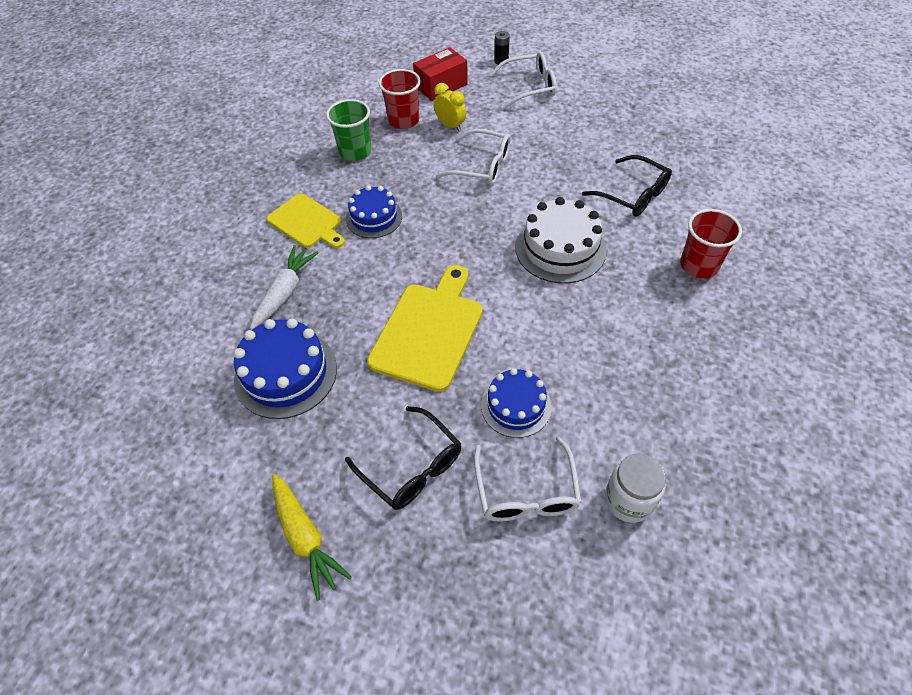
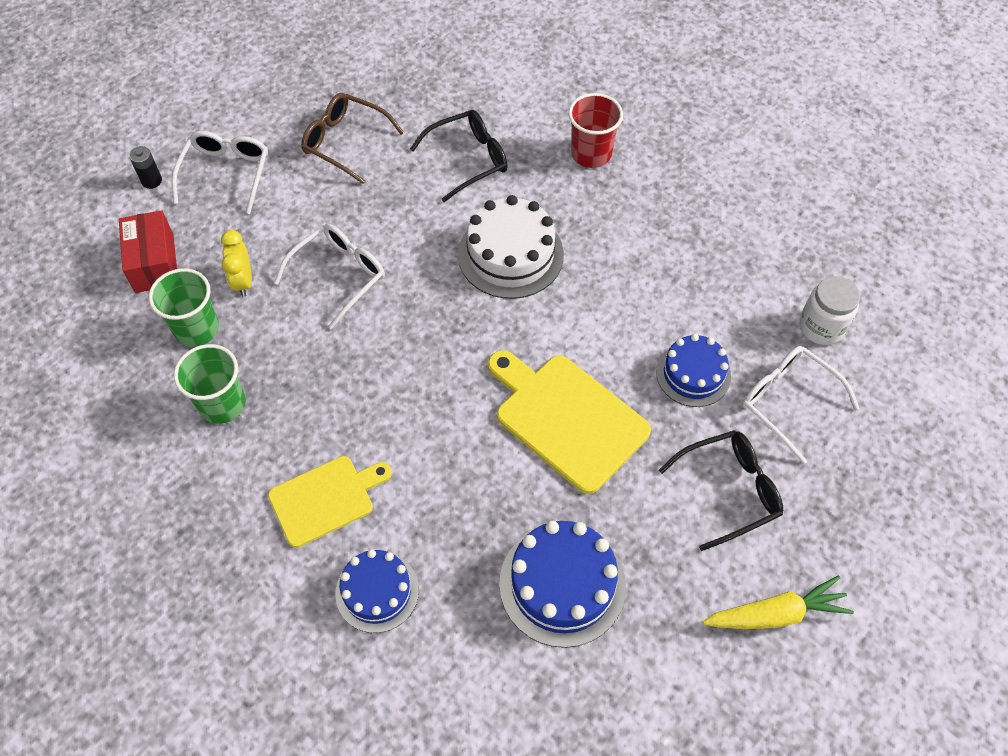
camera: 70 degrees left, 5 degrees up
white carrot [250,245,319,330] -> none
blue cake [346,185,402,238] -> blue cake moved to [335,549,419,633]
red cup [379,69,421,129] -> green cup [149,268,219,347]
yellow clock [434,83,466,132] -> yellow clock turned 75 degrees counterclockwise [221,230,252,297]
white glasses [474,437,581,521] -> white glasses turned 150 degrees counterclockwise [742,346,860,464]
none -> brown glasses [301,93,404,184]

